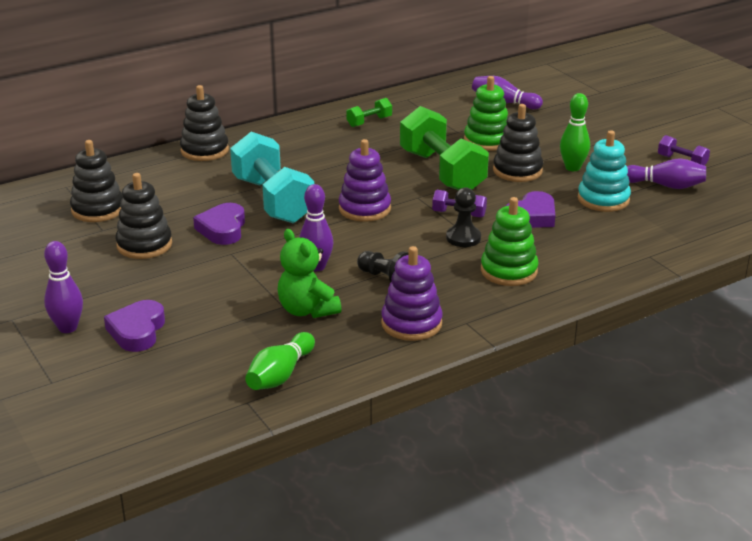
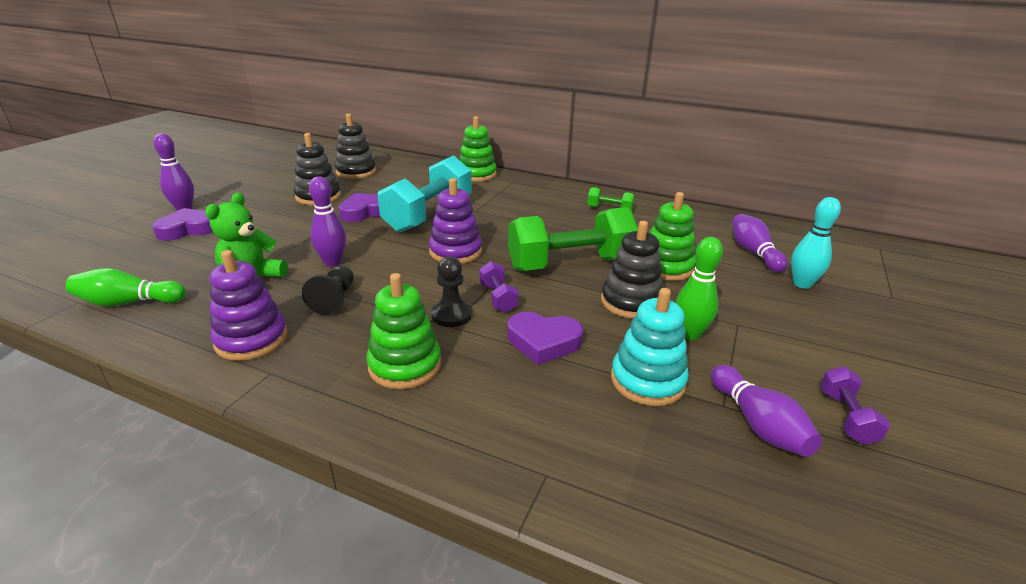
camera: 55 degrees right, 0 degrees up
black stacking toy [180,85,229,161] -> green stacking toy [459,116,497,182]
green dumbbell [400,106,489,190] -> green dumbbell turned 45 degrees clockwise [508,207,638,271]
none -> turquoise bowling pin [791,197,841,289]

